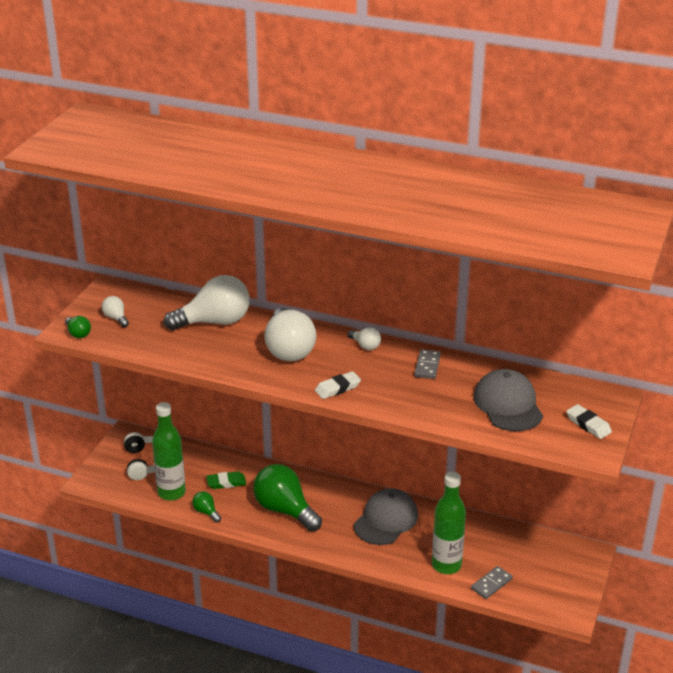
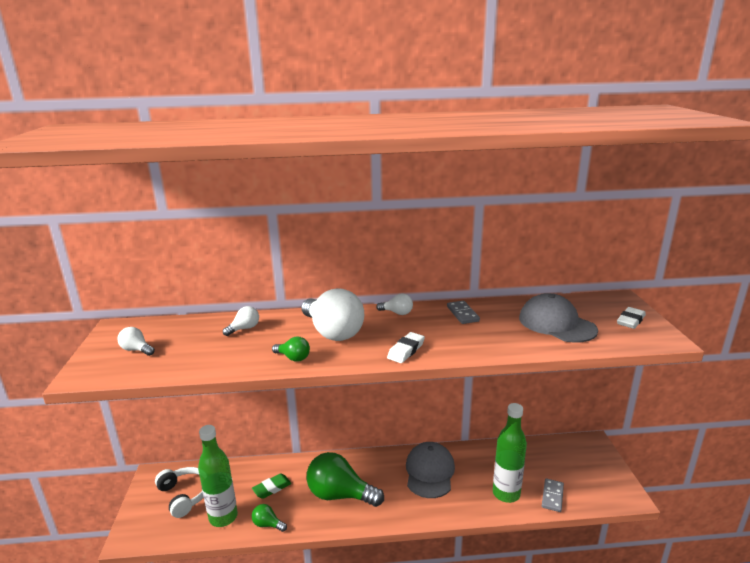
camera: 25 degrees left, 10 degrees down
green light bulb [65,316,91,338] -> green light bulb moved to [272,337,310,362]
white light bulb [164,275,250,330] -> white light bulb [223,306,259,336], size x0.45
white eraser [566,404,612,439] -> white eraser turned 75 degrees counterclockwise [617,307,646,329]

